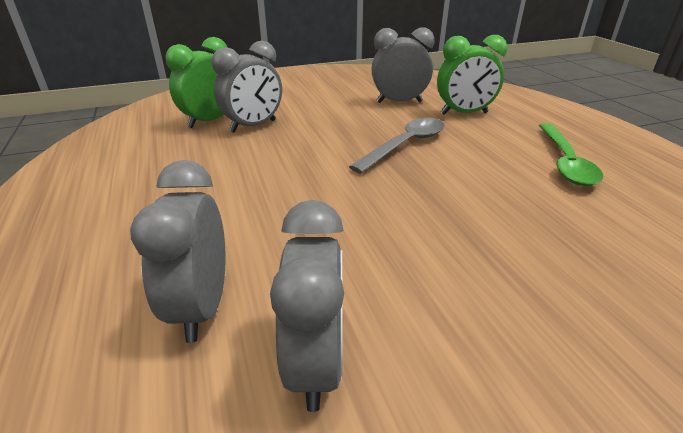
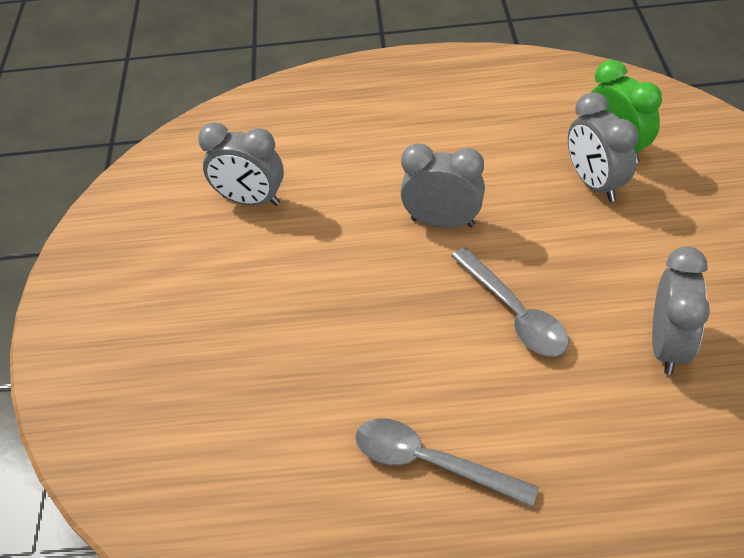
camera: 110 degrees right, 15 degrees up
grey clock [130,160,226,343] -> grey clock moved to [400,143,485,228]
green clock [437,35,507,115] -> none
green spoon [539,123,603,186] -> grey spoon [355,419,539,507]

